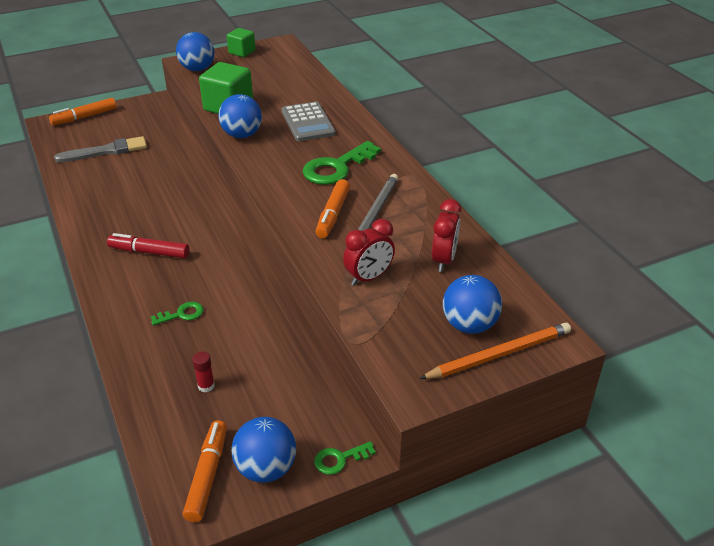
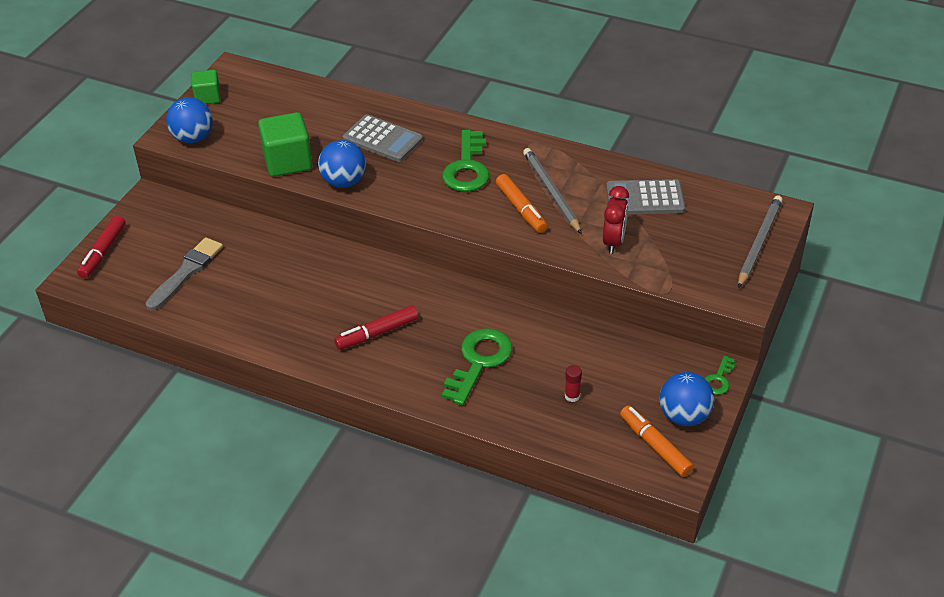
camera: 40 degrees left, 5 degrees up
orange marker [49,98,116,125] -> red marker [77,215,125,279]
green key [151,302,204,326] -> green key [442,328,512,406], size x1.99
orange pencil [419,323,571,379] -> grey pencil [738,196,783,288]
red clock [432,199,461,272] -> grey calculator [606,179,685,214]
blue ball [443,275,502,334] -> none

